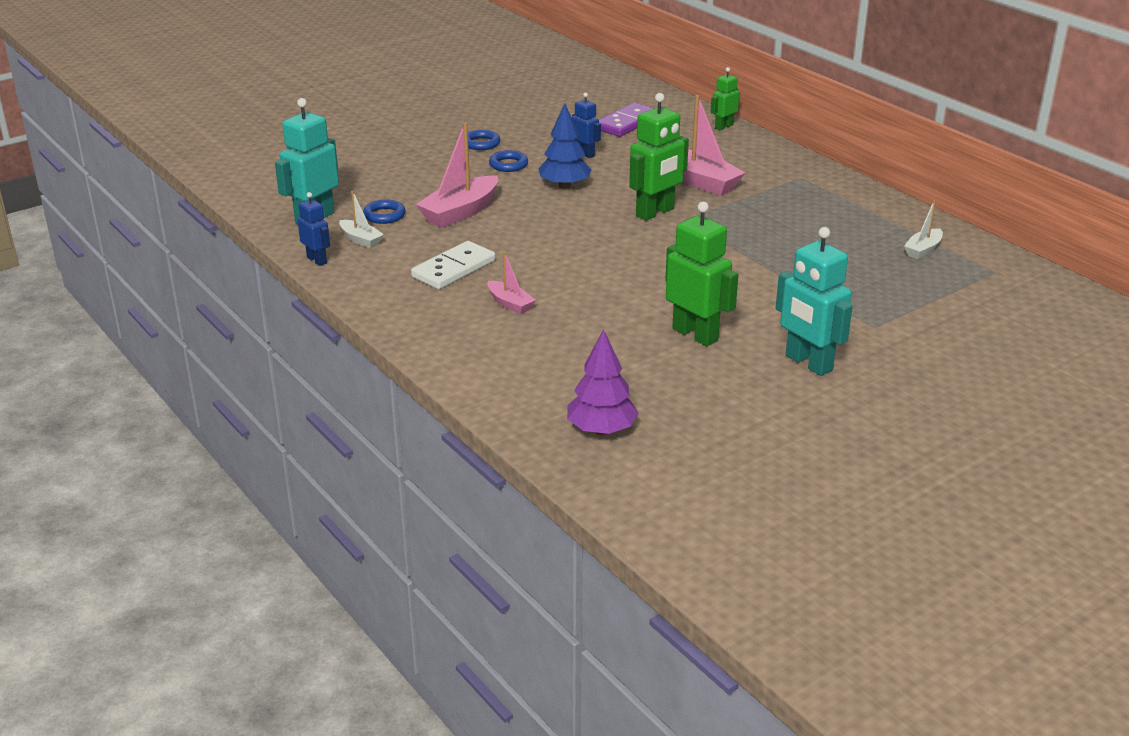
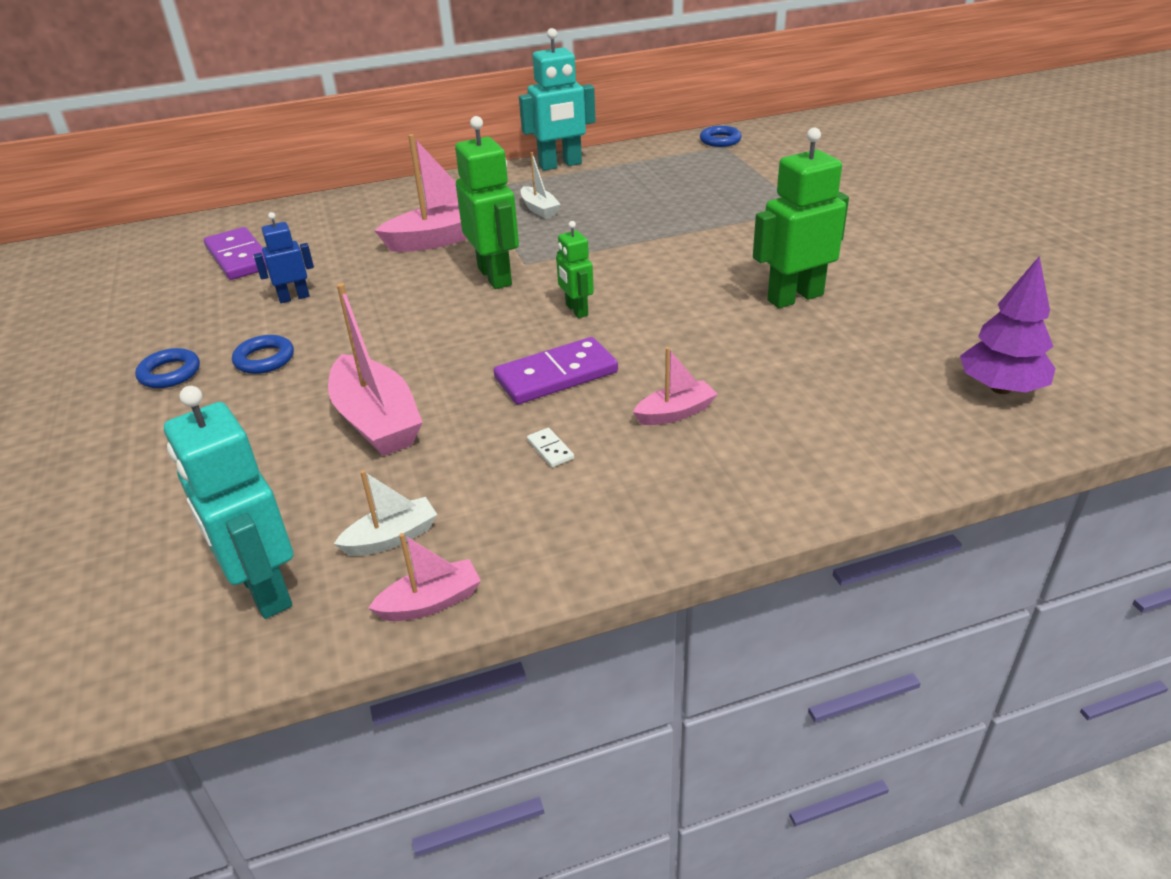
camera: 70 degrees left, 5 degrees up
blue robot [298,192,330,266] -> pink boat [368,533,481,621]
blue ring [363,199,405,224] -> blue ring moved to [700,126,742,147]
white domino [411,241,495,289] -> white domino [527,428,574,467], size x0.42
blue tree [538,103,592,189] -> none
green robot [711,67,739,131] -> green robot moved to [556,221,594,318]
turquoise robot [776,227,853,376] -> turquoise robot moved to [519,28,596,171]
white boat [904,200,943,259] -> white boat moved to [521,152,561,218]
none -> purple domino [494,337,618,405]

